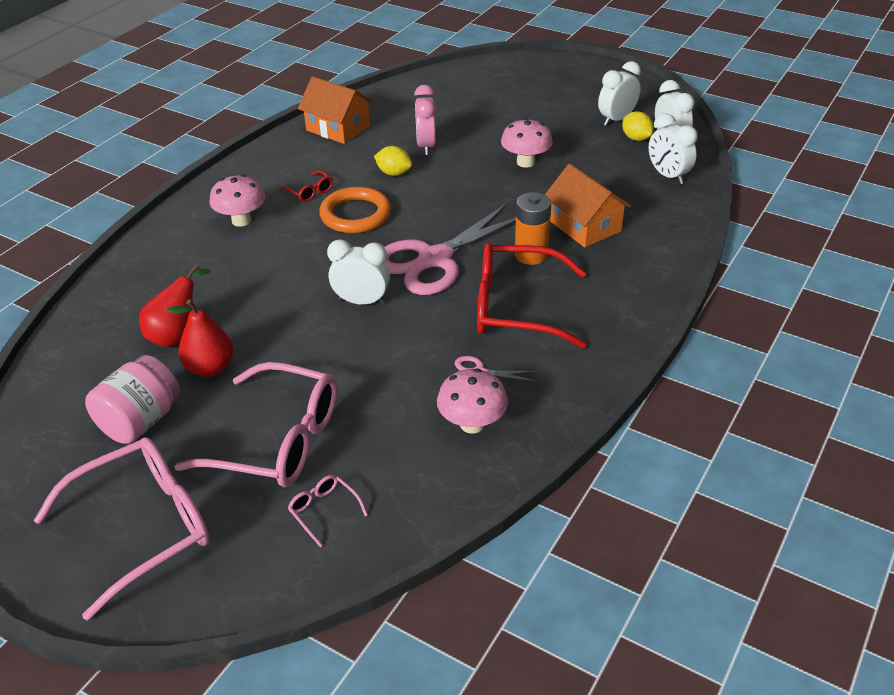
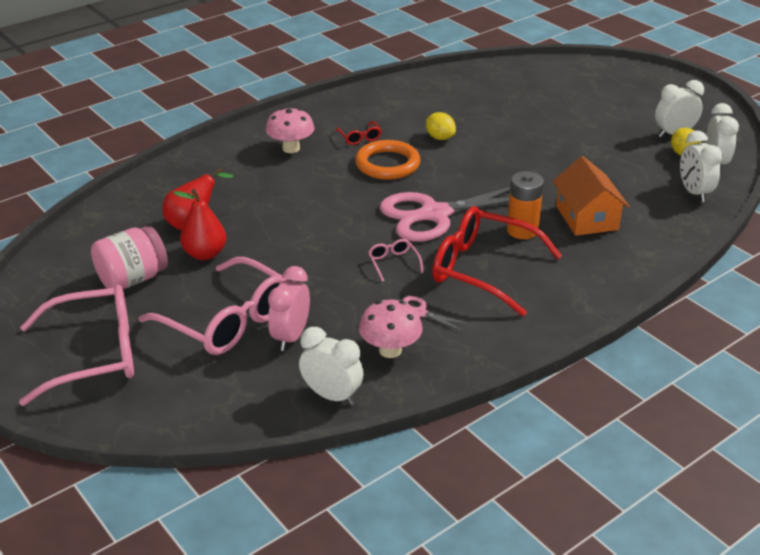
camera: 20 degrees right, 5 degrees down
pink glasses [288,475,368,547] -> pink glasses moved to [368,239,424,282]
orange house [298,76,373,144] -> none
white clock [327,239,390,305] -> white clock moved to [299,327,363,405]
pink clock [414,85,436,155] -> pink clock moved to [268,266,310,351]
pink mushroom [501,118,553,168] -> none

